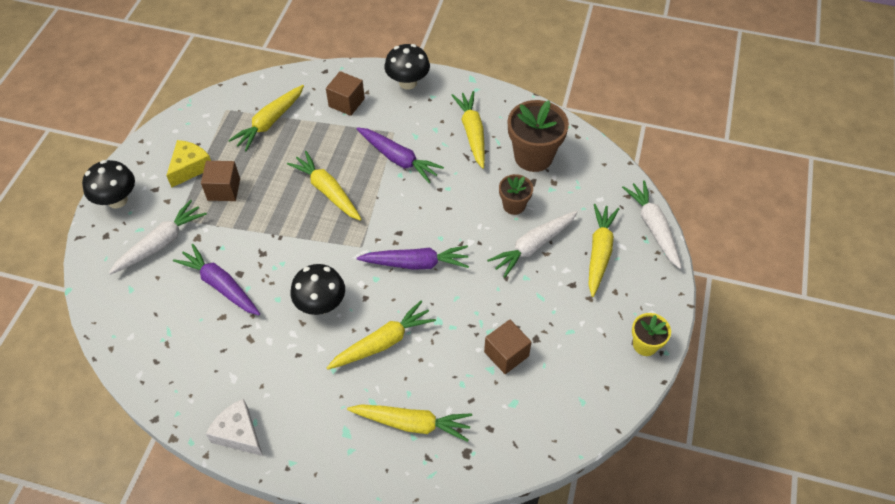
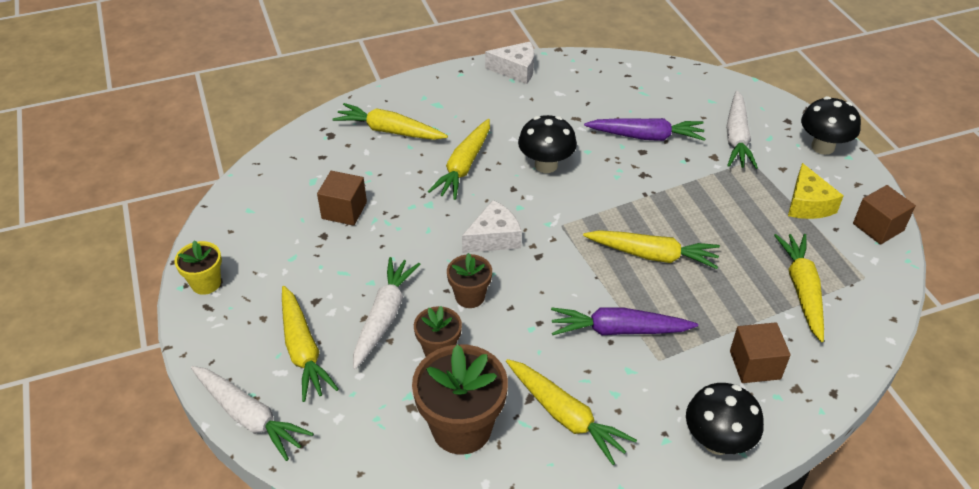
camera: 145 degrees right, 10 degrees down
brown cube [201,161,240,201] -> brown cube moved to [853,185,916,245]
yellow carrot [347,404,472,442] -> yellow carrot turned 45 degrees clockwise [332,103,448,140]
purple carrot [357,245,469,270] -> white cheese [462,200,522,253]
none -> brown flower pot [447,253,492,308]

